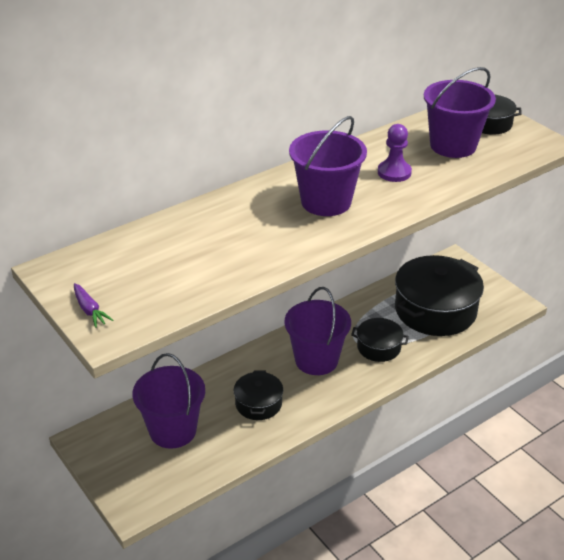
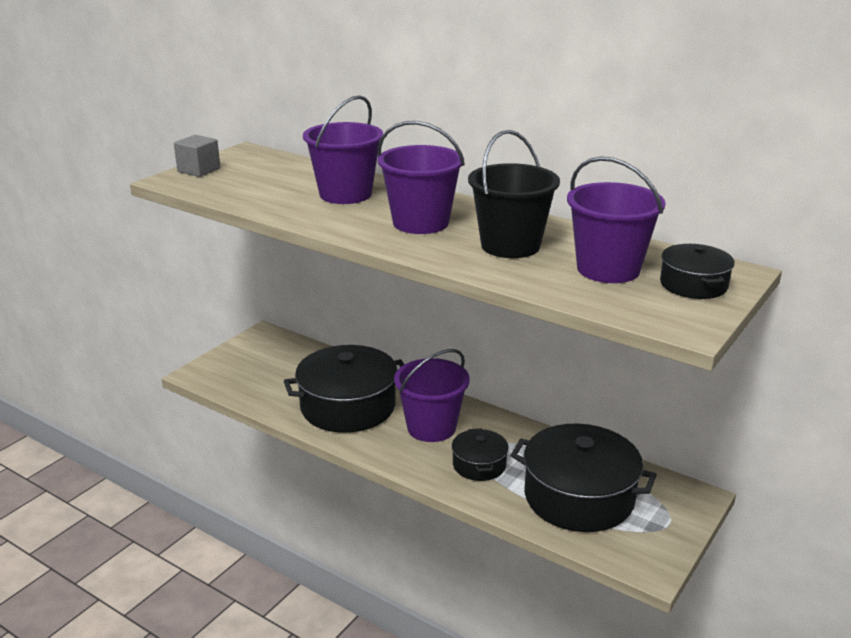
camera: 70 degrees right, 10 degrees down
purple carrot [74,283,113,328] -> grey cube [174,135,220,177]
purple bucket [133,353,205,449] -> purple bucket moved to [303,95,383,204]
black pot [234,370,283,420] -> black pot [284,345,404,433], size x1.95
purple pawn [378,124,412,182] -> black bucket [468,130,560,258]

